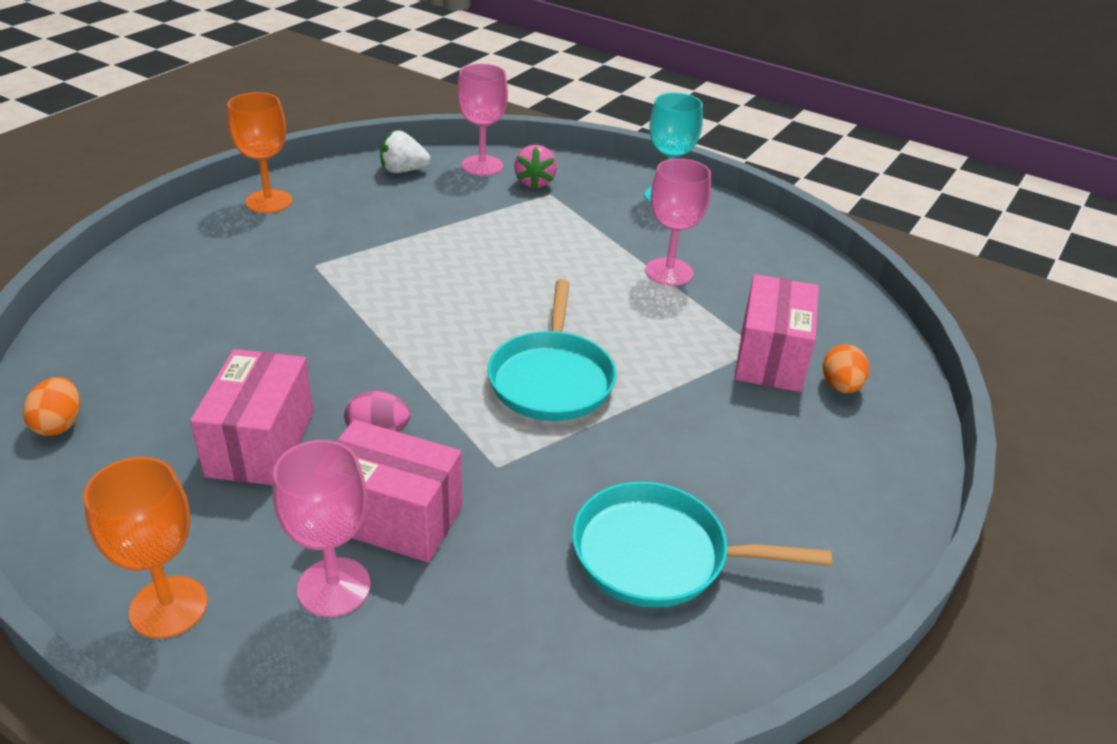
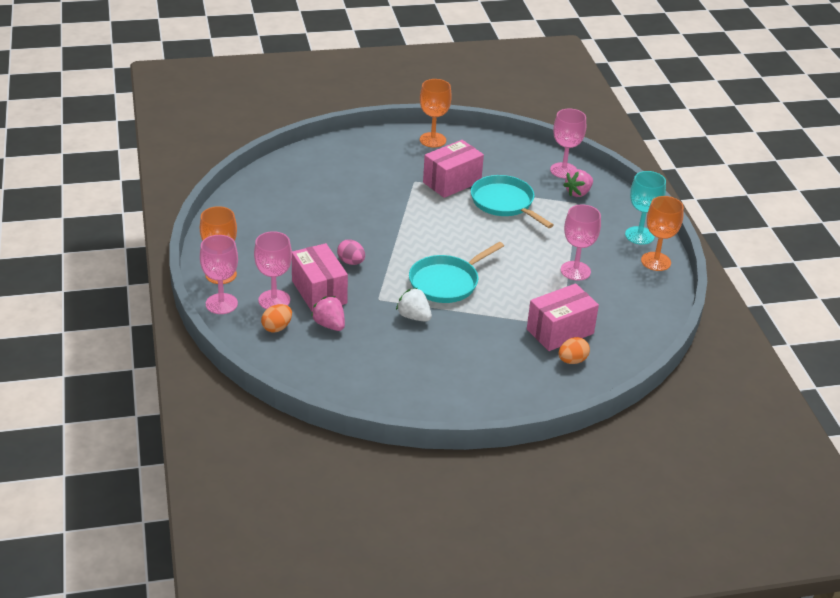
camera: 45 degrees right, 0 degrees up
orange egg [23,377,80,436] -> orange egg moved to [261,304,292,333]
pink box [190,349,314,485] -> pink box moved to [423,140,484,198]
white strawberry [380,130,430,173] -> white strawberry moved to [396,288,432,322]
turquoise pan [572,482,832,608] -> turquoise pan moved to [471,175,554,228]
none -> pink goblet [200,235,238,314]
none -> pink strawberry [311,296,345,331]
none -> orange goblet [641,196,684,271]

